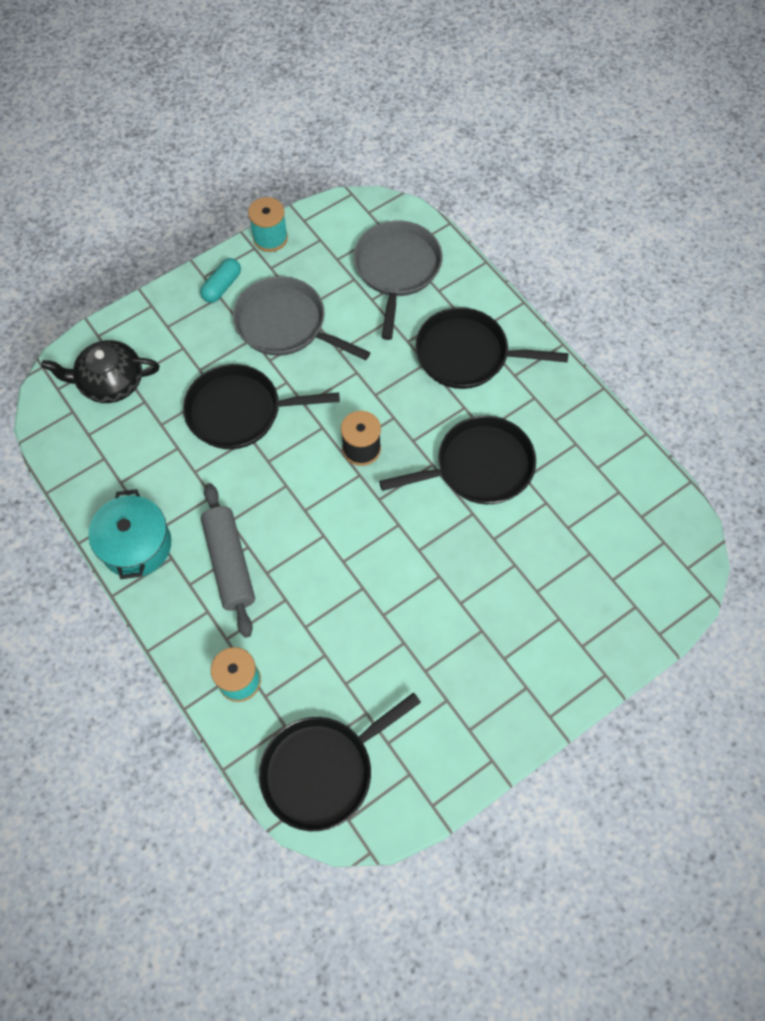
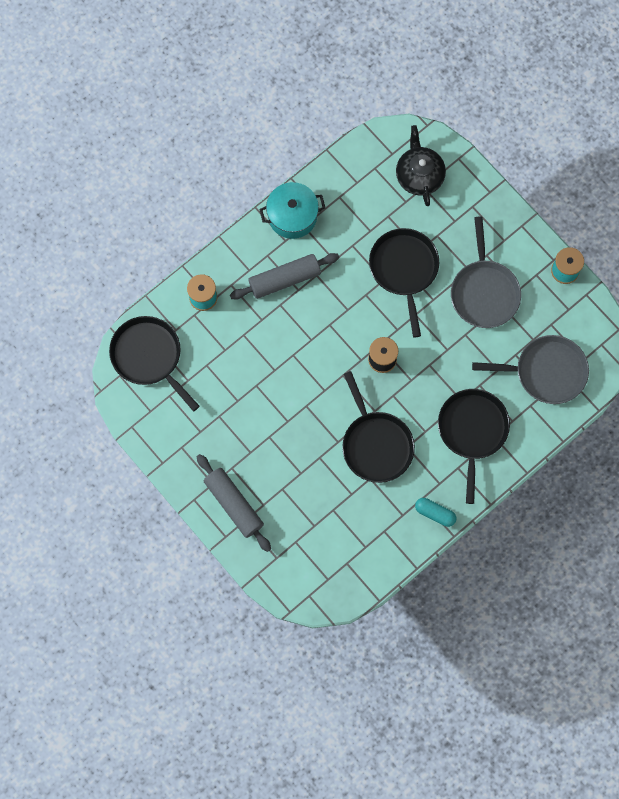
camera: 85 degrees right, 10 degrees up
turquoise capsule [200,258,241,303] -> turquoise capsule moved to [415,498,456,527]
grey pan [233,276,371,360] -> grey pan turned 150 degrees clockwise [451,216,521,328]
none -> grey rolling pin [197,454,271,552]

